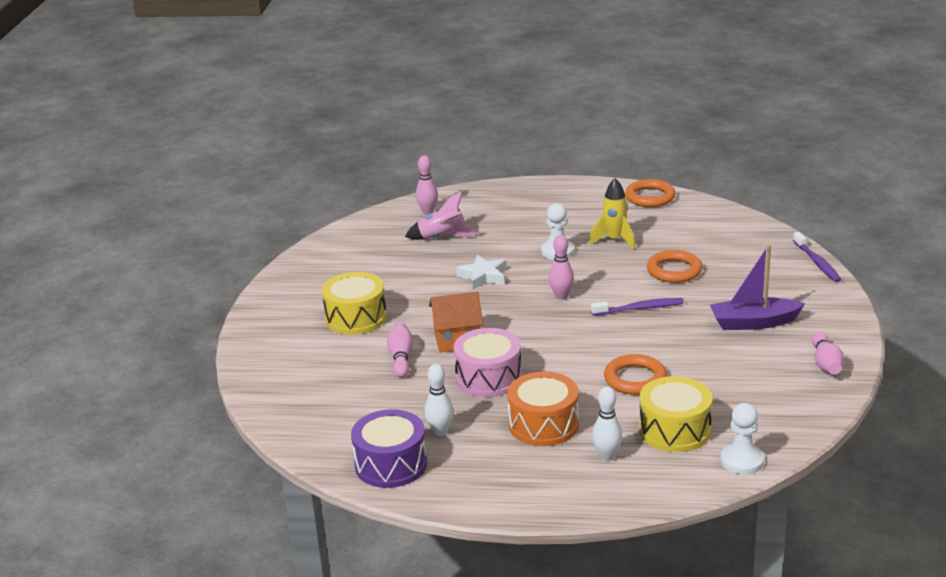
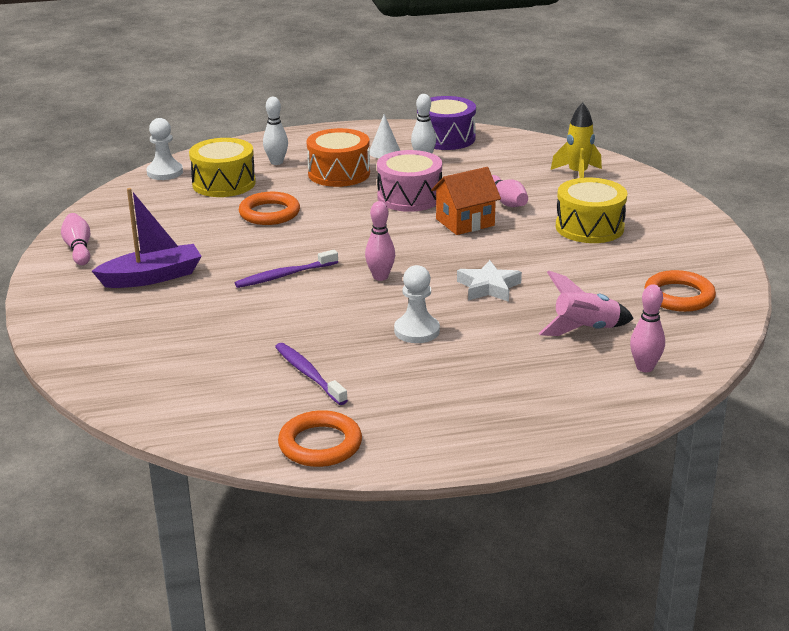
camera: 160 degrees right, 0 degrees up
yellow rocket [589,178,635,249] -> yellow rocket moved to [551,103,602,178]
orange ring [647,250,702,283] -> orange ring moved to [644,270,716,312]
purple toothbrush [793,232,842,282] -> purple toothbrush moved to [275,343,348,405]
none -> white cone [369,114,400,158]

